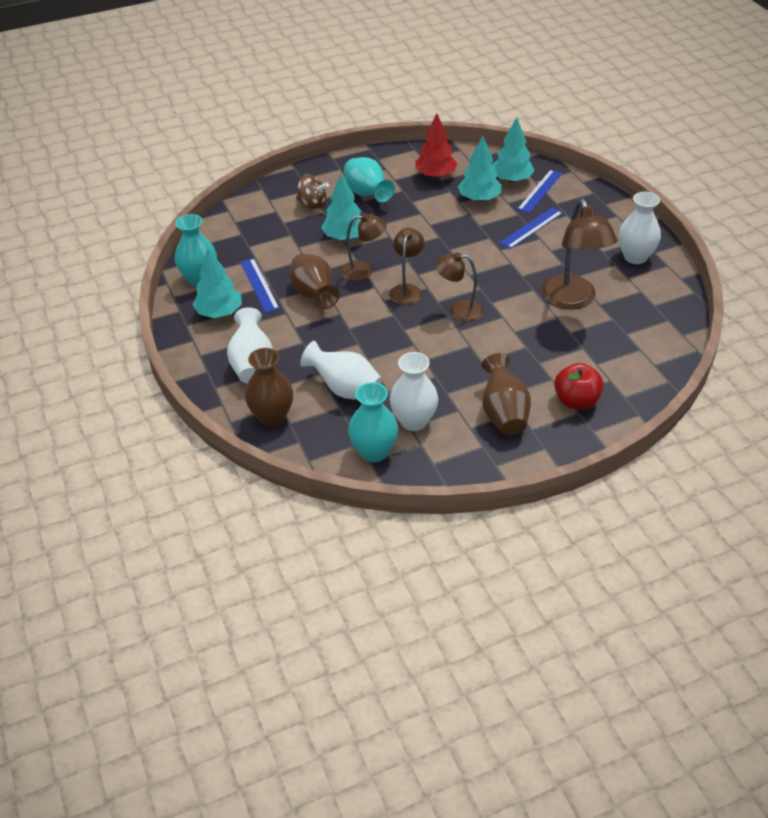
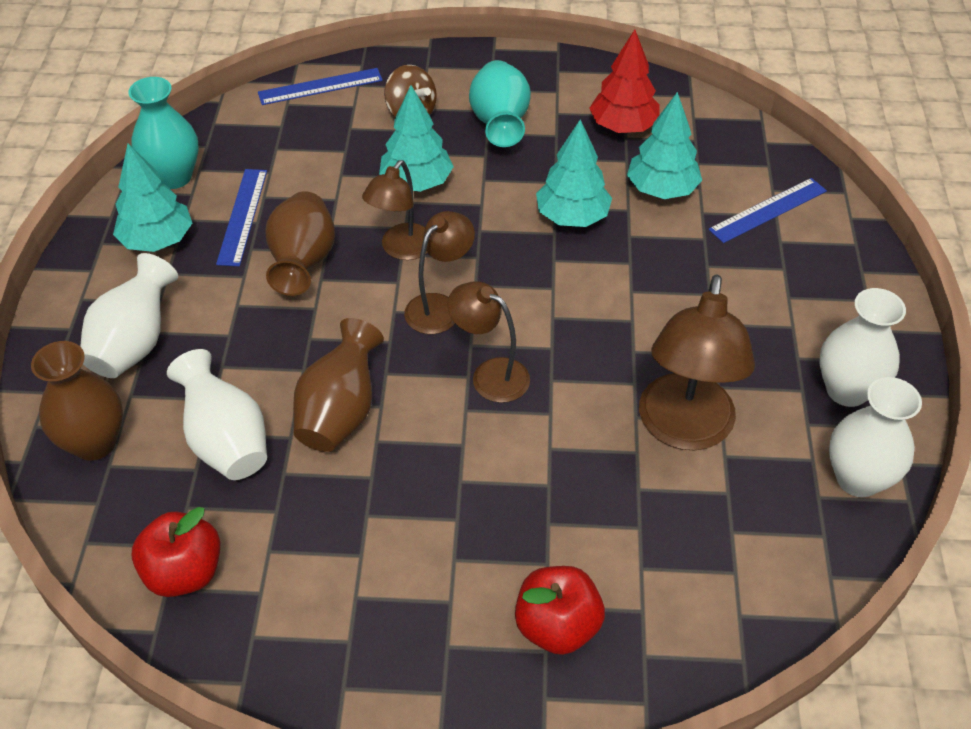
camera: 25 degrees right, 5 degrees up
brown lamp [341,213,387,281] -> brown lamp turned 90 degrees clockwise [362,160,427,260]
turquoise vase [348,382,398,462] -> red apple [132,507,220,597]
white vase [390,352,438,431] -> white vase moved to [829,377,922,497]
brown vase [481,353,531,435] -> brown vase moved to [293,318,384,452]
turquoise tree [493,117,535,183] -> turquoise tree moved to [536,119,612,227]
blue ruler [500,207,563,249] -> blue ruler moved to [258,68,383,105]

